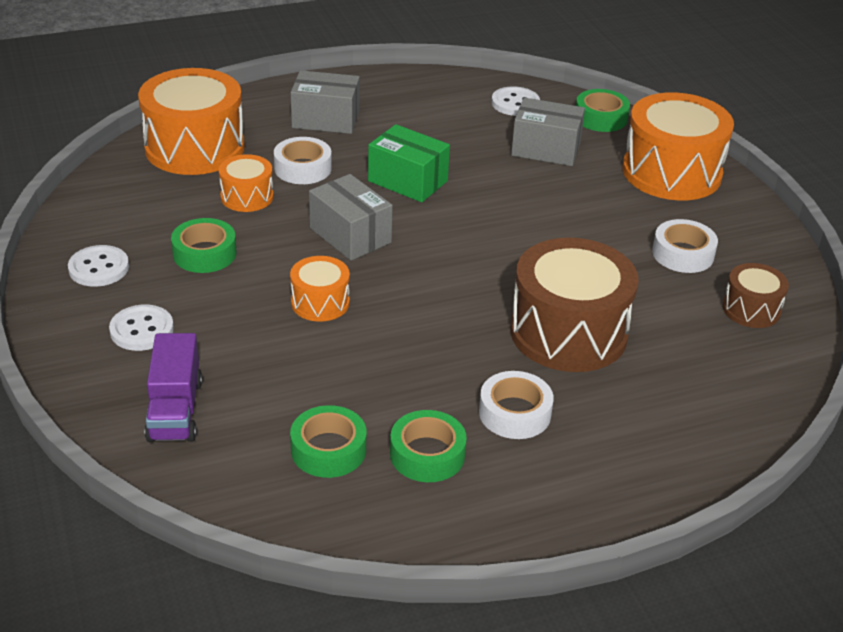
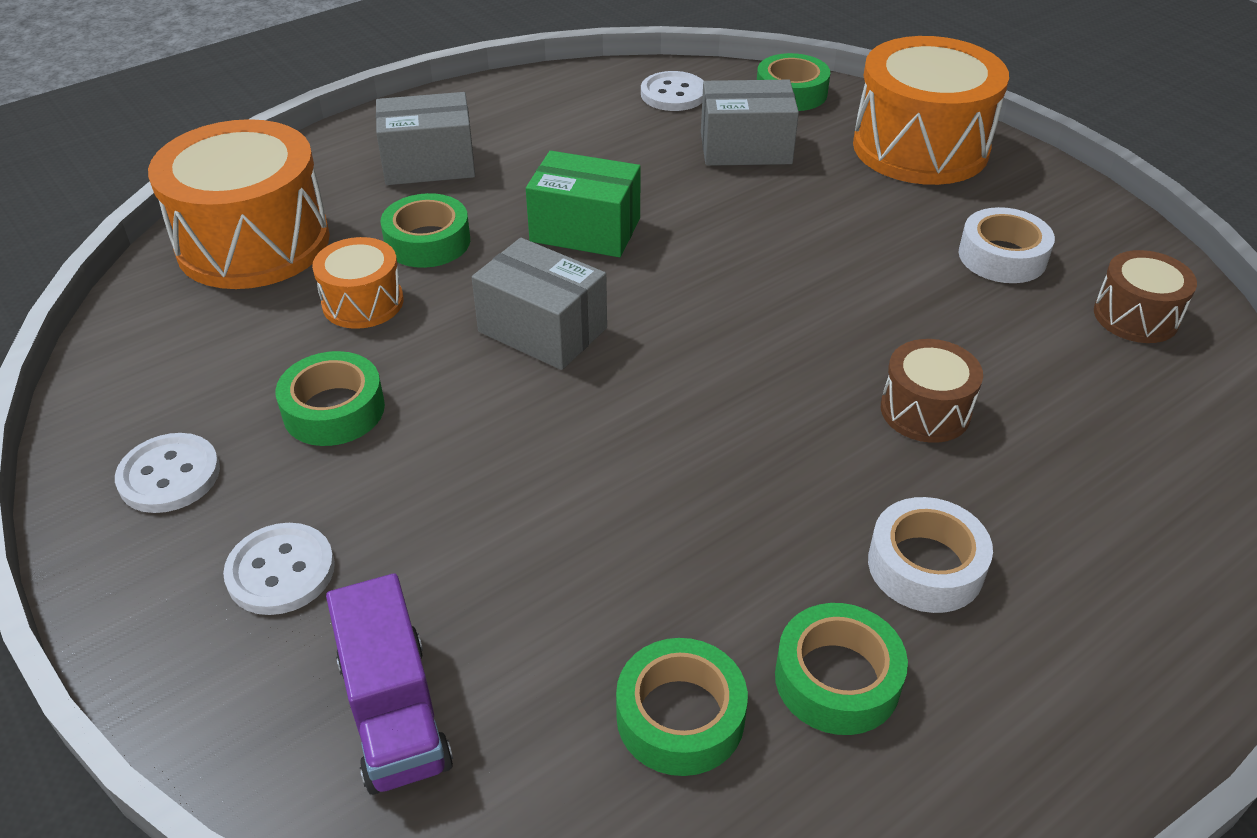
camera: 15 degrees left, 5 degrees up
white tape [274,137,332,184] -> green tape [381,193,470,268]
orange drum [290,256,350,322] -> none
brown drum [510,238,639,372] -> brown drum [881,339,983,443], size x0.51

